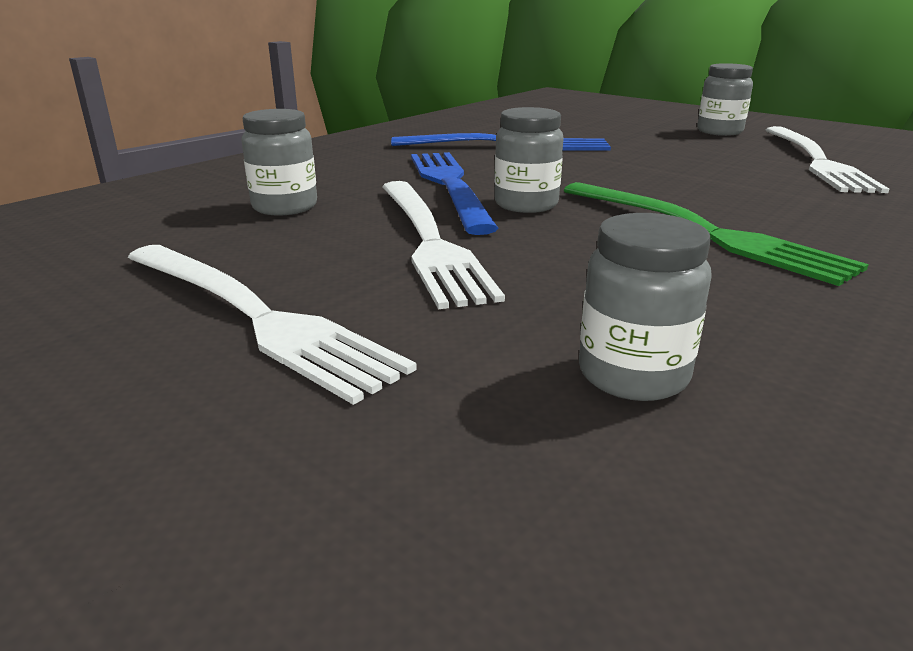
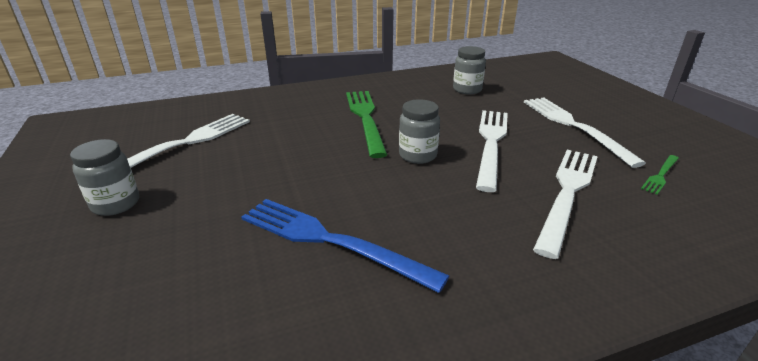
camera: 150 degrees left, 5 degrees up
grey jar [241,109,317,216] -> white fork [533,150,598,259]
blue fork [411,152,499,235] -> none
none -> green fork [641,155,679,195]

